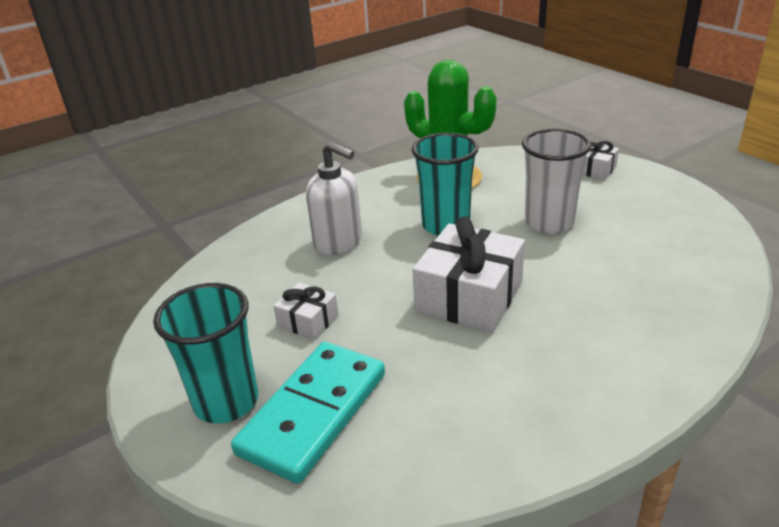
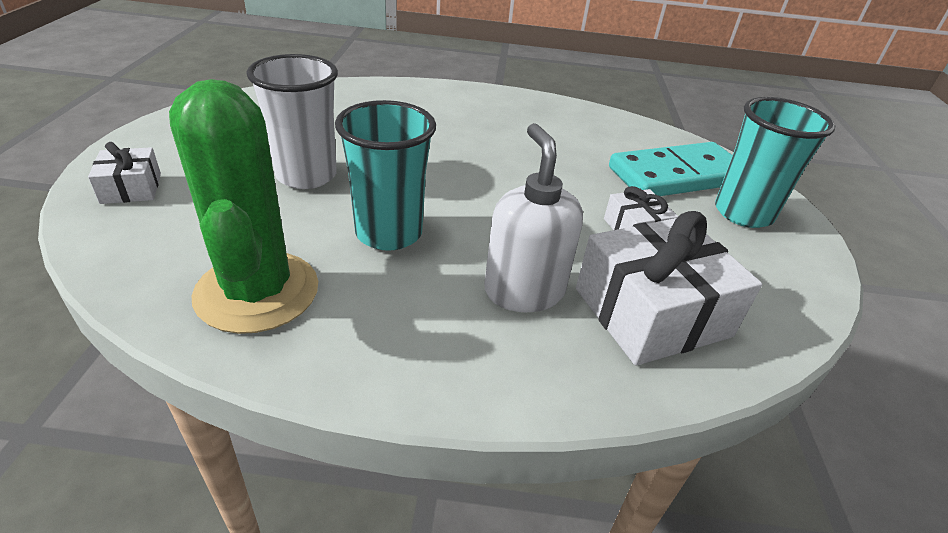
camera: 145 degrees left, 5 degrees up
white gift [413,216,525,333] -> white gift moved to [576,211,762,366]

